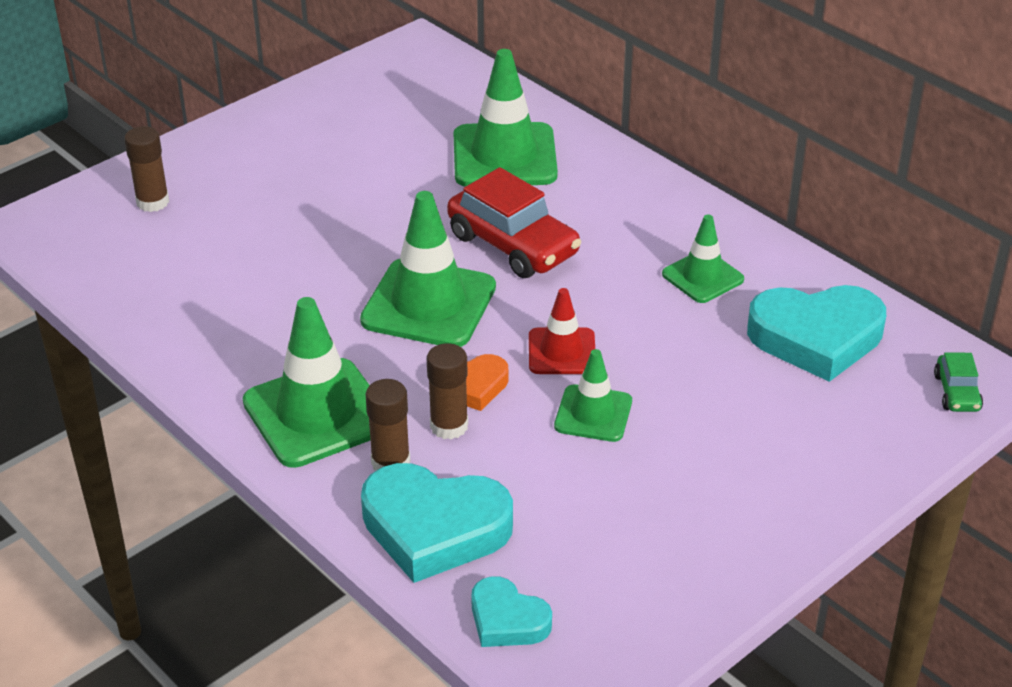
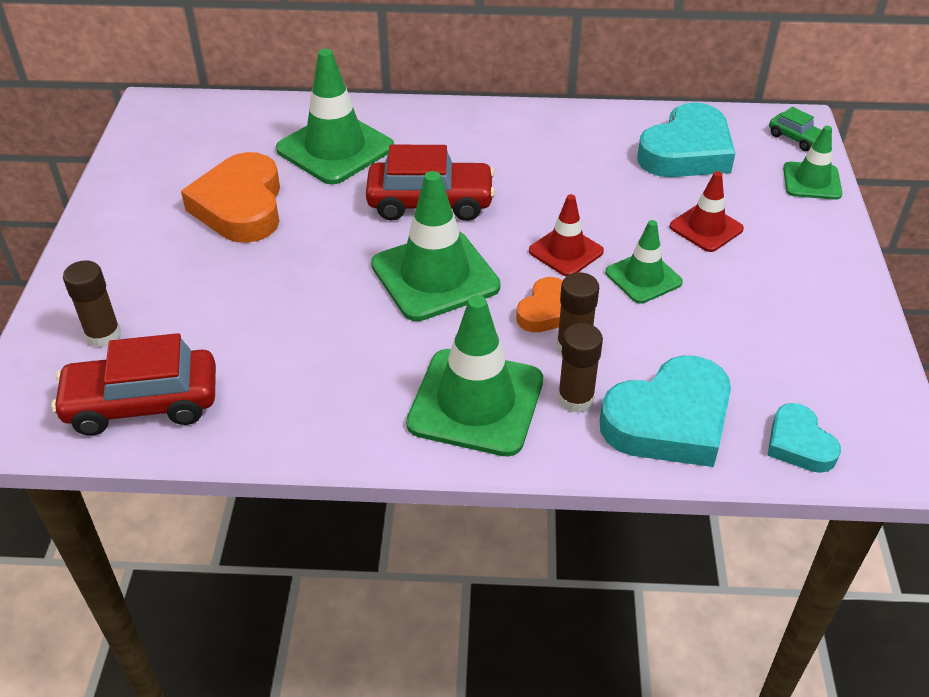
camera: 45 degrees left, 5 degrees up
turquoise heart [471,576,552,647] -> turquoise heart turned 75 degrees clockwise [767,403,841,473]
green traffic cone [662,214,744,303] -> green traffic cone moved to [783,126,842,200]
none -> red car [51,333,216,436]
none -> orange heart [181,152,280,243]
none -> red traffic cone [670,171,744,252]

